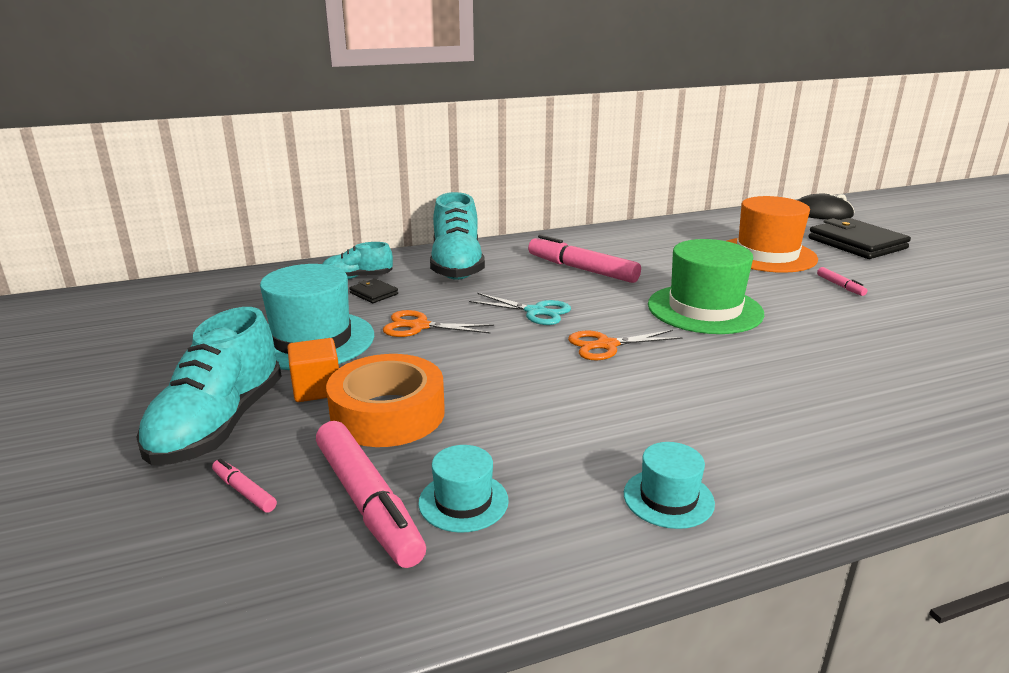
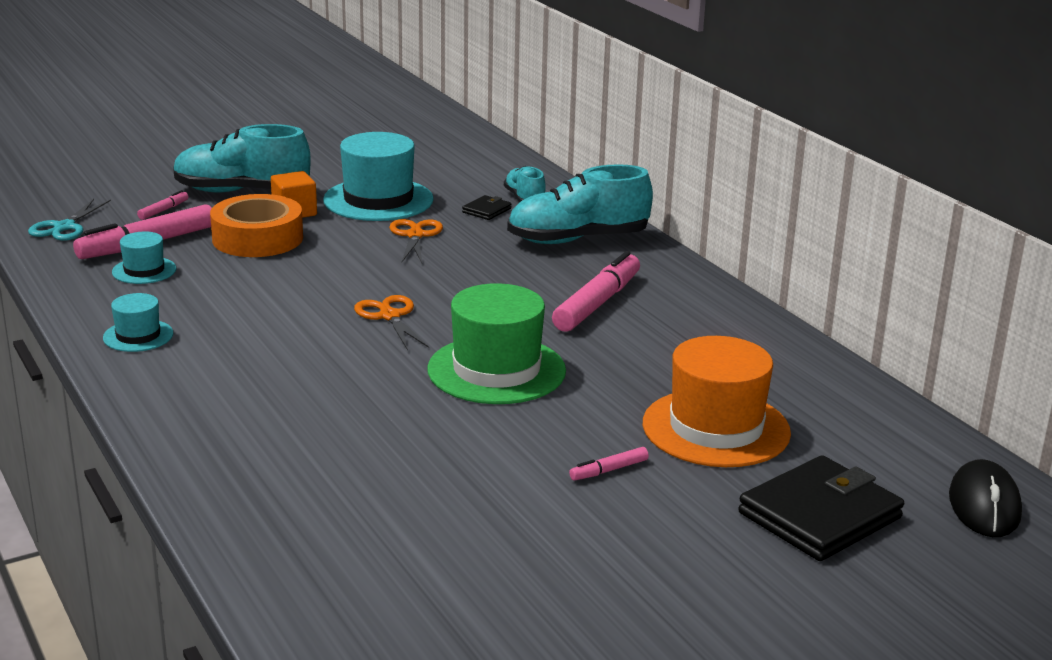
camera: 80 degrees right, 0 degrees up
turquoise scissors [469,293,571,325] -> turquoise scissors moved to [28,199,111,241]

